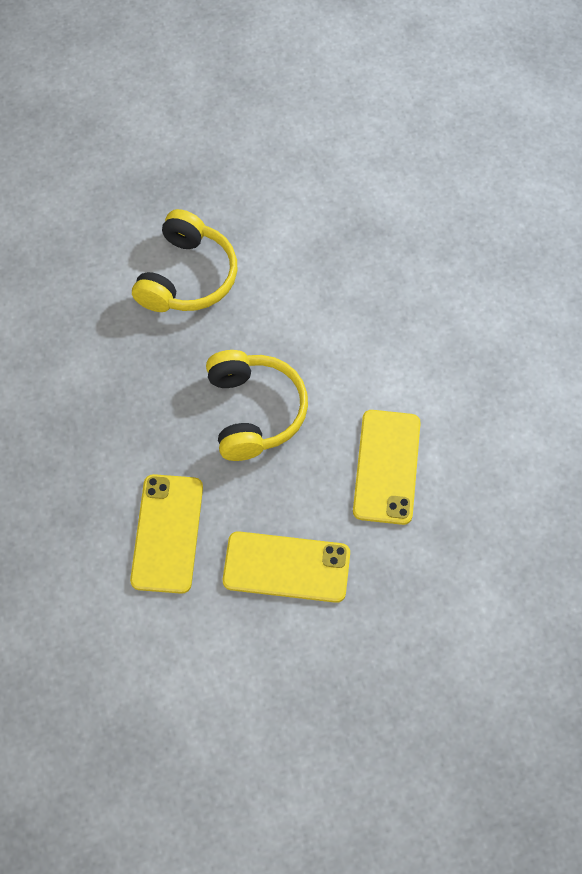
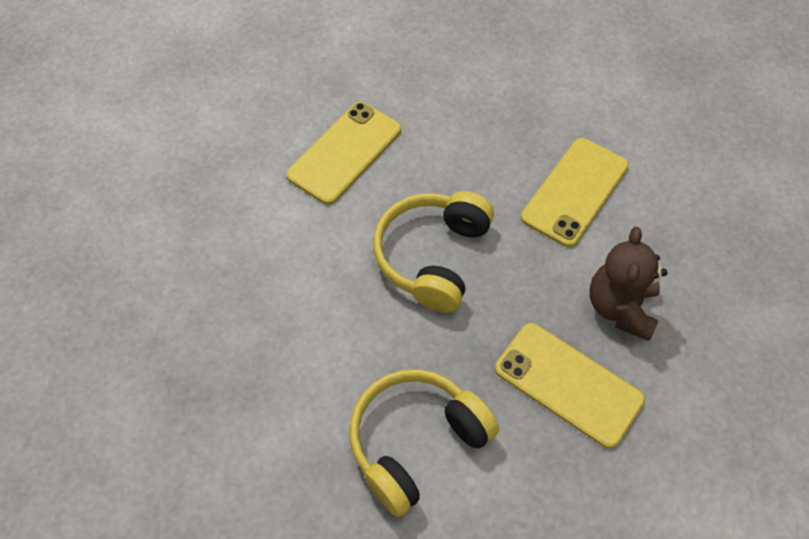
camera: 150 degrees left, 5 degrees down
yellow phone [223,531,350,603] -> yellow phone moved to [495,323,645,449]
none -> brown teddy bear [589,227,668,341]

